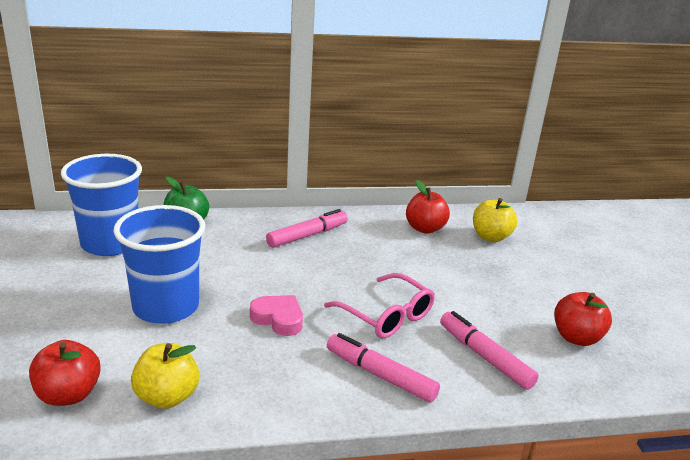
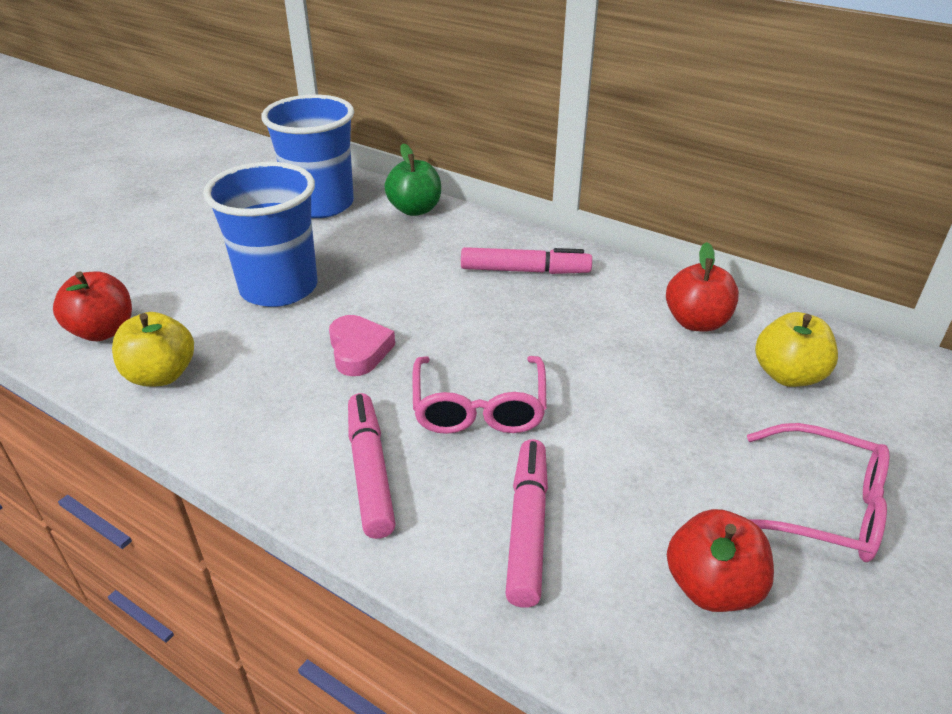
camera: 45 degrees right, 10 degrees up
none -> pink glasses [747,423,889,562]

